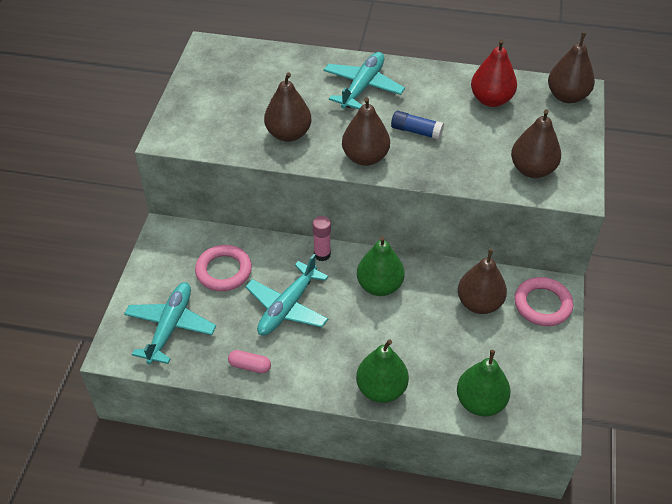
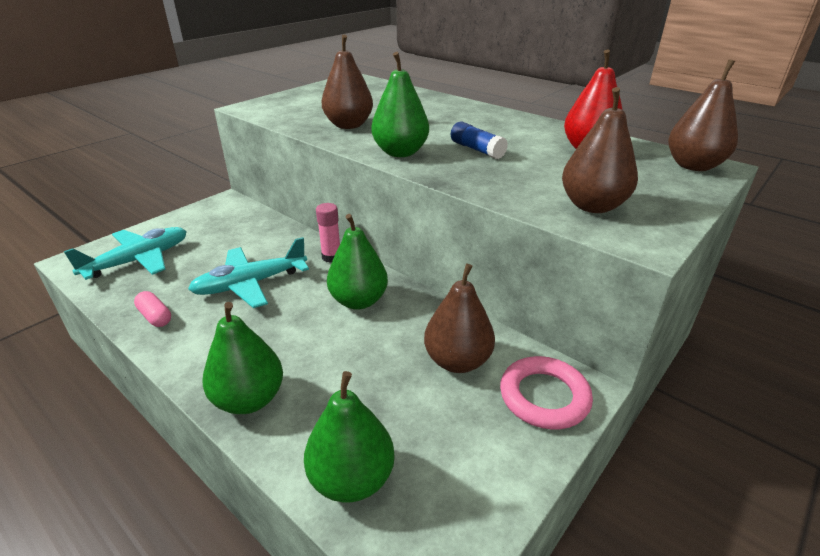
camera: 30 degrees right, 15 degrees down
pink ring [195,245,252,291] -> none
turquoise plane [323,52,405,109] -> none
brown pear [342,97,390,166] -> green pear [371,52,429,157]

